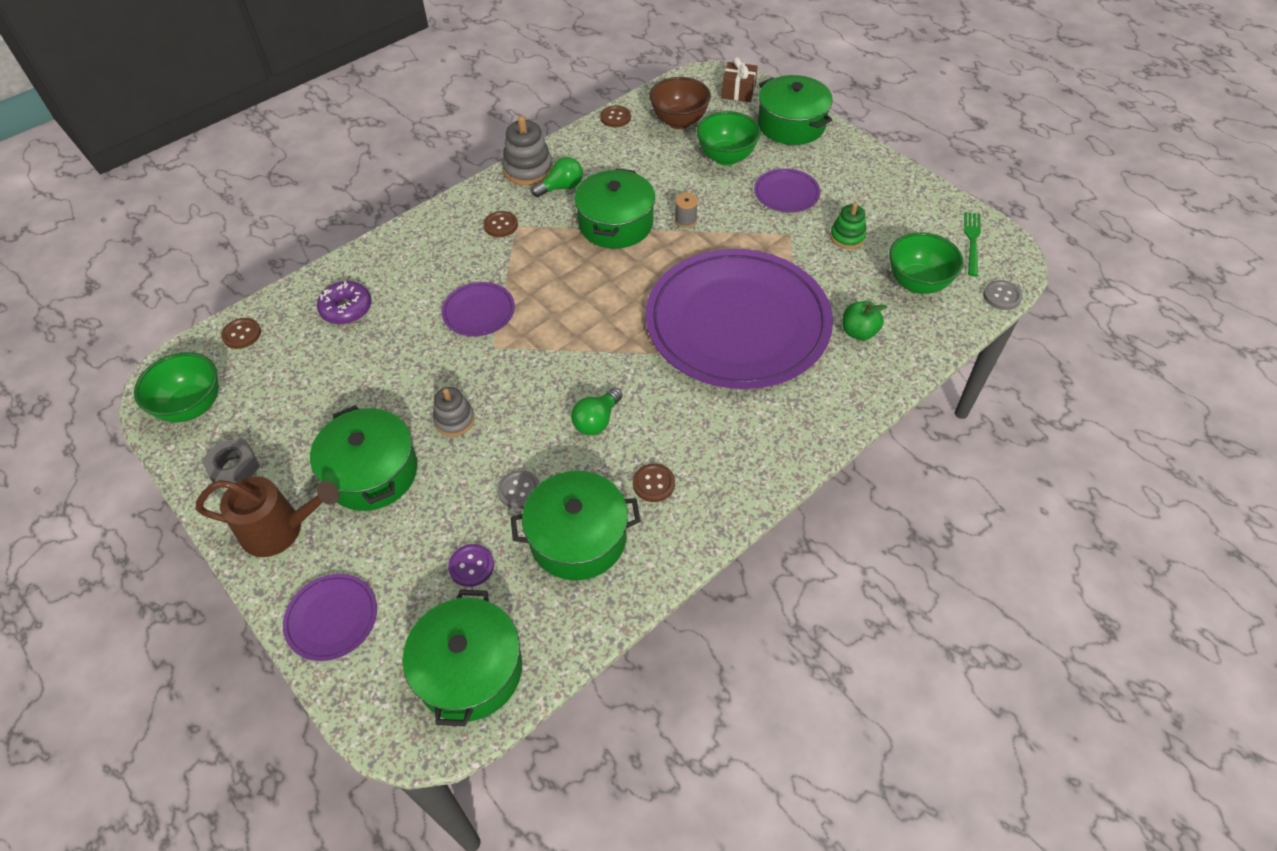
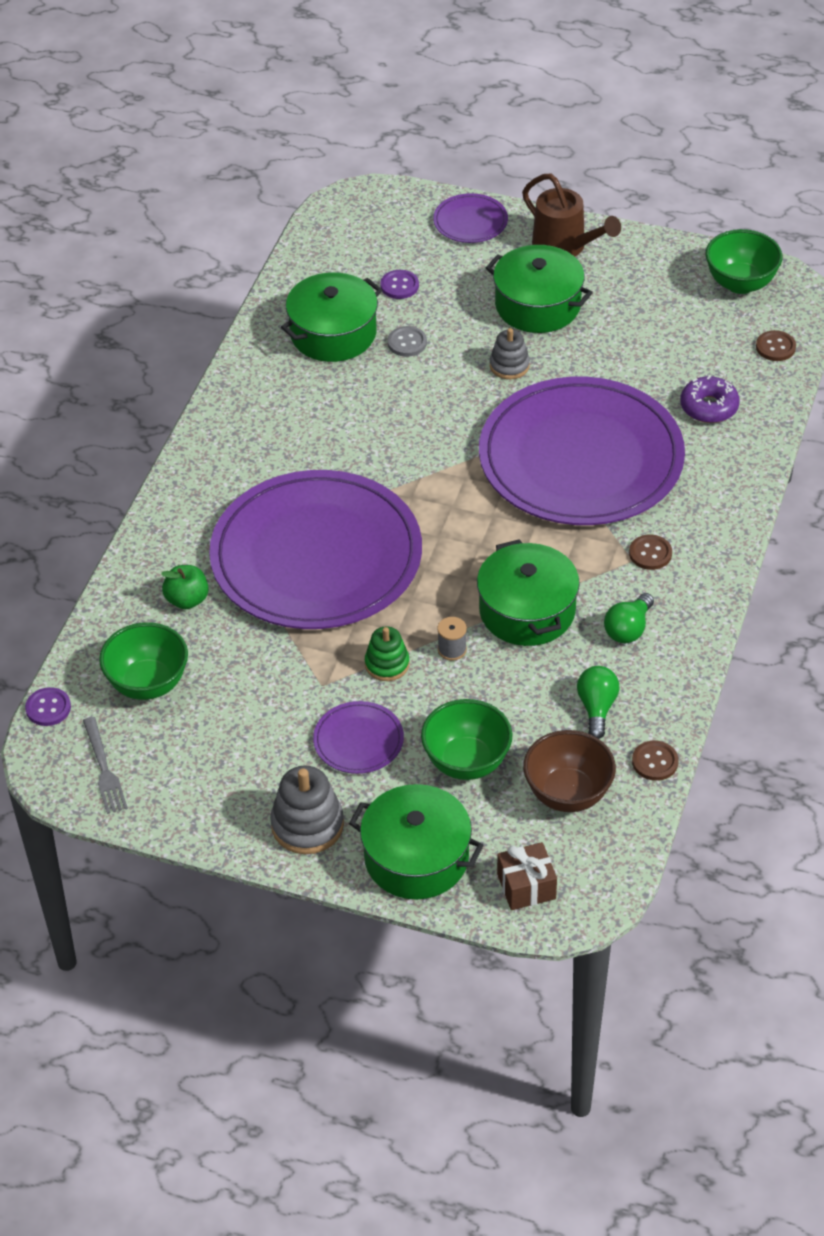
camera: 150 degrees right, 5 degrees down
brown watering can [196,476,339,557] -> brown watering can turned 105 degrees counterclockwise [522,174,621,256]
grey nut [201,439,260,488] -> none
green pot [402,590,522,726] -> none
purple plate [441,282,515,336] -> purple plate [479,377,685,525], size x2.49
grey stacking toy [502,116,553,186] -> grey stacking toy moved to [270,766,344,854]
green light bulb [571,388,622,435] -> green light bulb moved to [577,666,619,739]
brown button [633,463,675,502] -> none
green stacking toy [830,203,866,249] -> green stacking toy moved to [365,626,410,681]
green fork [964,212,981,277] -> grey fork [83,717,128,814]
grey button [983,280,1022,310] -> purple button [25,687,71,726]

